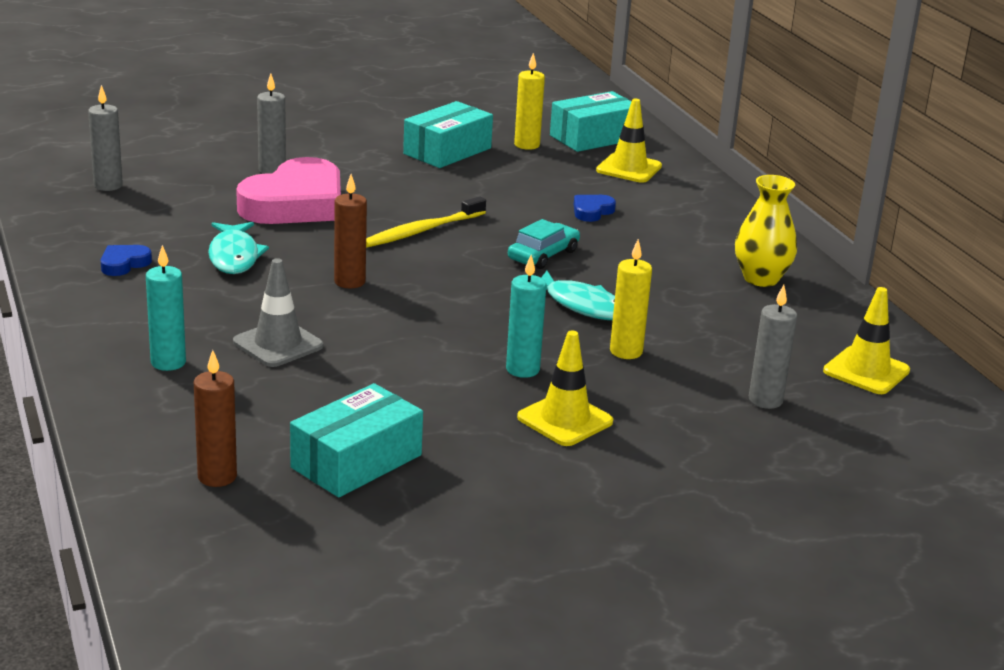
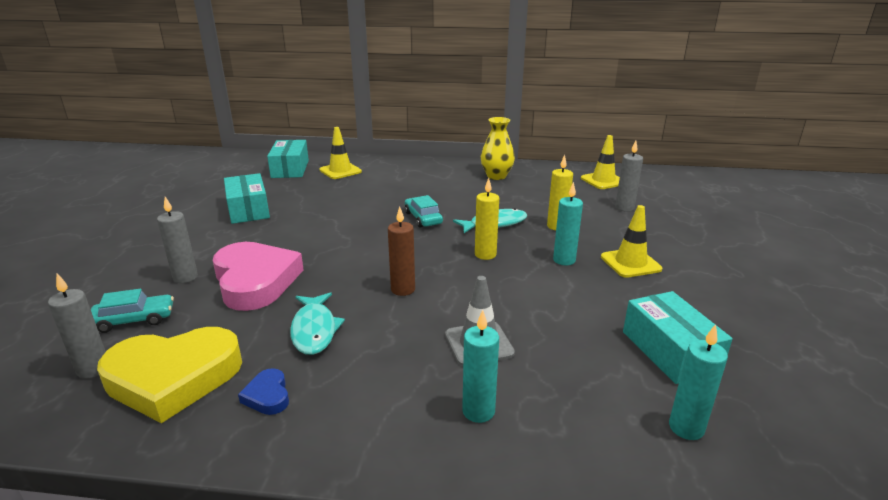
camera: 60 degrees left, 0 degrees up
brown candle [194,350,237,487] -> turquoise candle [669,324,728,440]
turquoise fish [208,222,269,274] -> turquoise fish turned 60 degrees clockwise [290,292,345,355]
yellow toothbrush [366,196,486,247] -> none
yellow candle [514,53,545,150] -> yellow candle moved to [475,178,499,260]
blue heart [574,195,616,222] -> none
none -> turquoise car [91,289,174,333]
none -> yellow heart [97,327,242,423]

